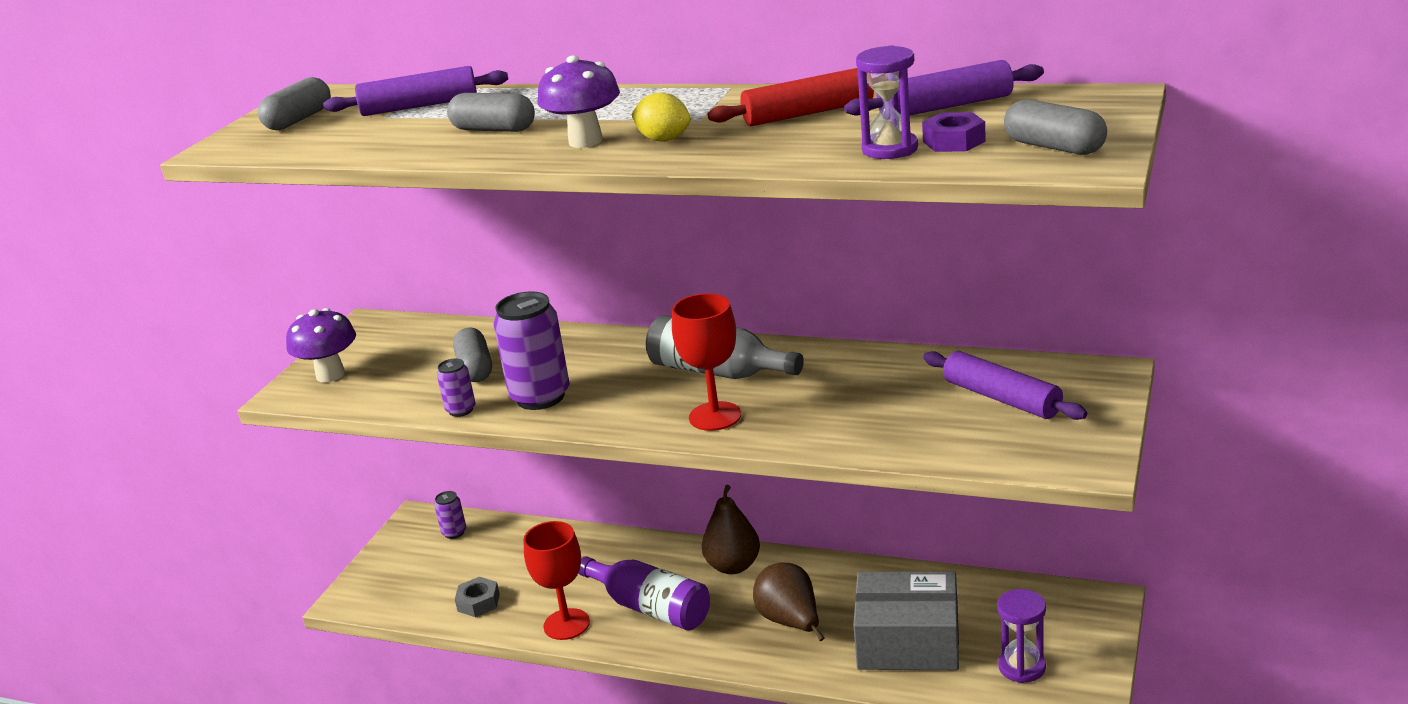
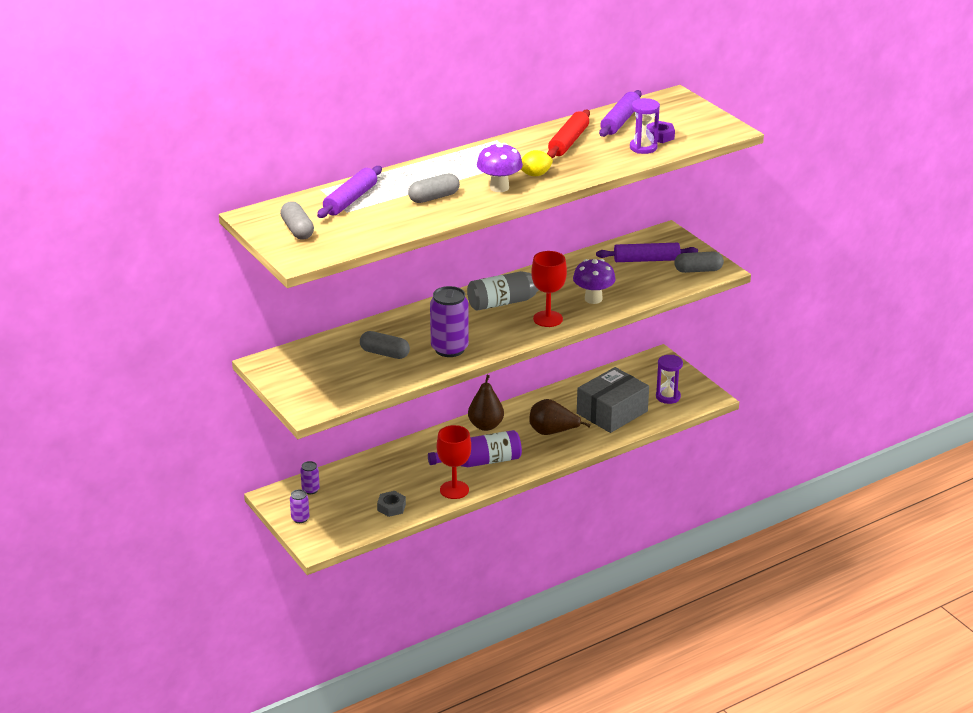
camera: 55 degrees left, 5 degrees up
purple mushroom [286,308,356,382] -> purple mushroom moved to [573,259,616,304]
purple can [437,358,475,417] -> purple can moved to [290,489,309,523]
grey capsule [1004,99,1107,155] -> grey capsule moved to [674,252,724,273]

